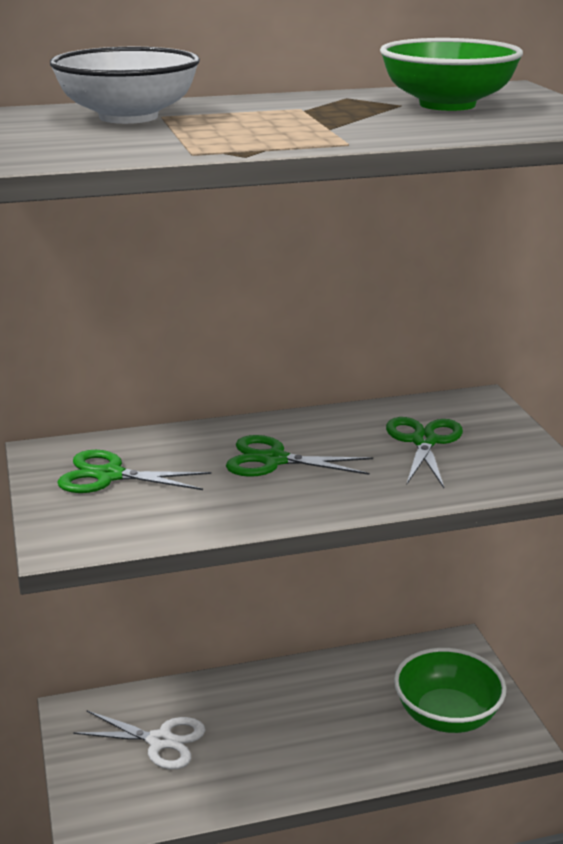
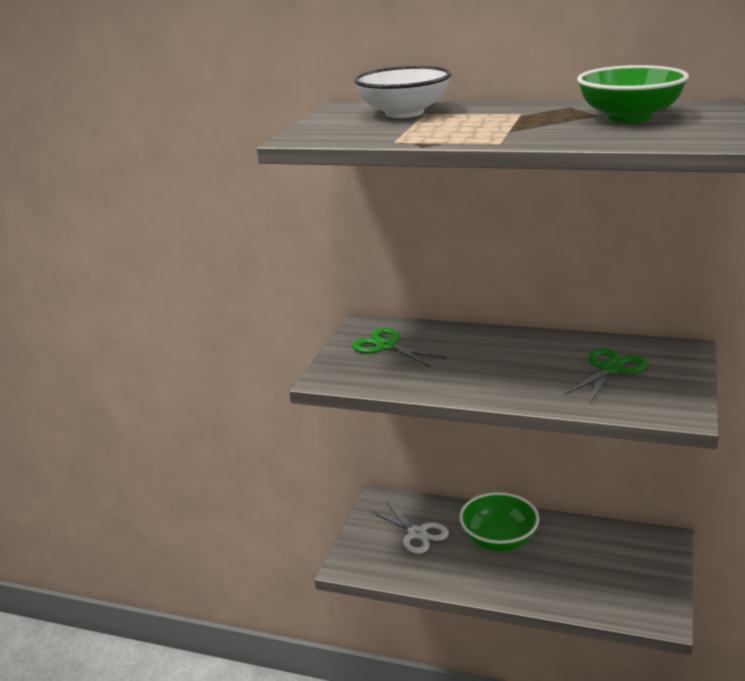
camera: 35 degrees right, 0 degrees up
green scissors [226,435,373,477] -> none
green bowl [394,648,506,733] -> green bowl moved to [459,492,539,552]

